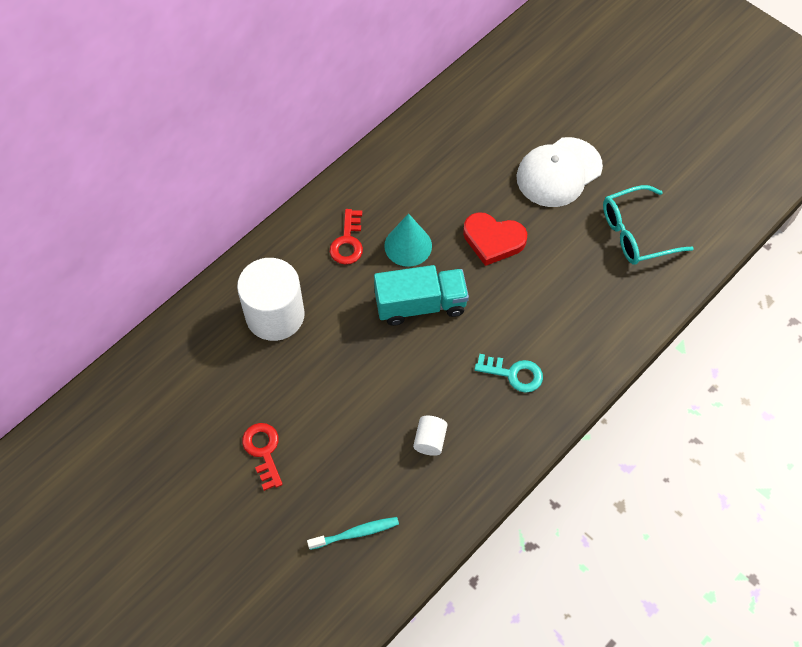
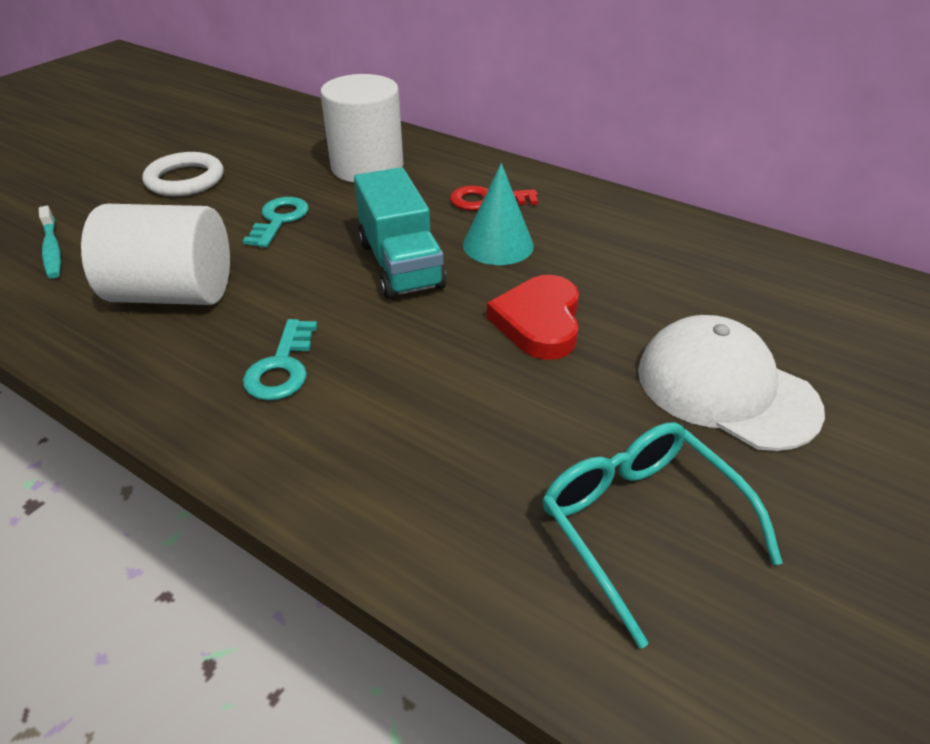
camera: 80 degrees right, 20 degrees down
red key [242,423,283,491] -> white ring [142,152,224,196]
white cylinder [413,416,447,456] -> white cylinder [81,204,230,305], size x2.21
none -> turquoise key [243,197,309,248]

